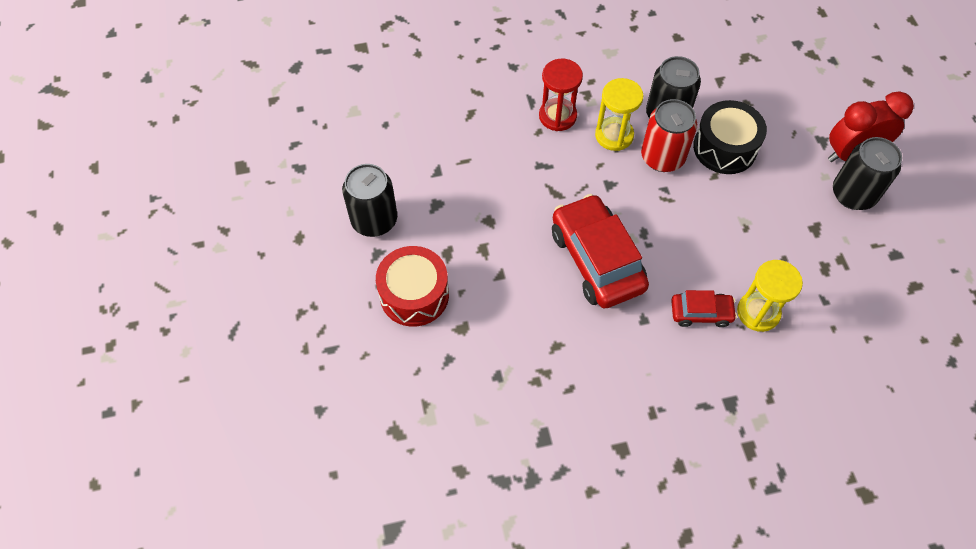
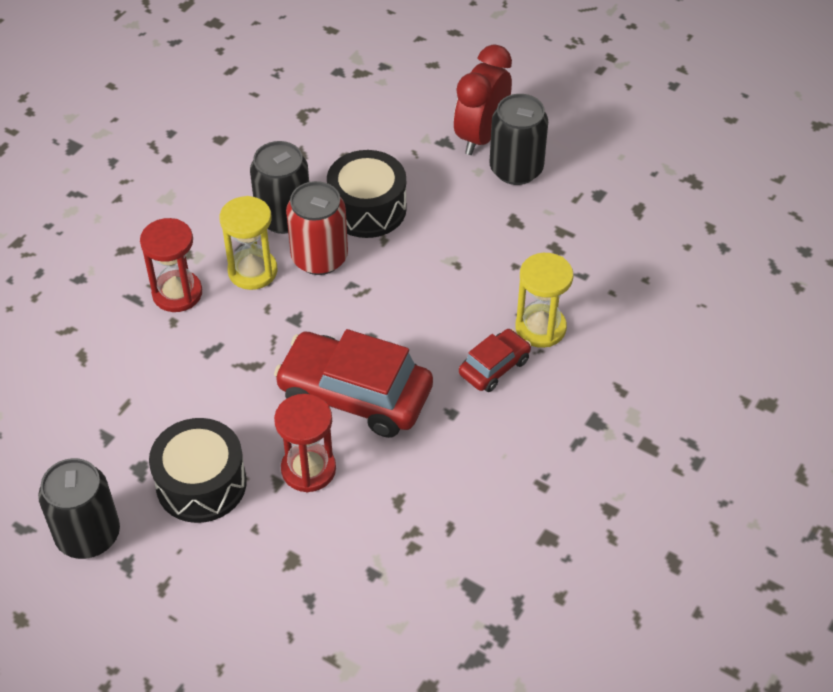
camera: 45 degrees left, 10 degrees down
red drum [376,246,449,327] -> none
none -> black drum [149,418,247,523]
none -> red hourglass [274,394,336,492]

